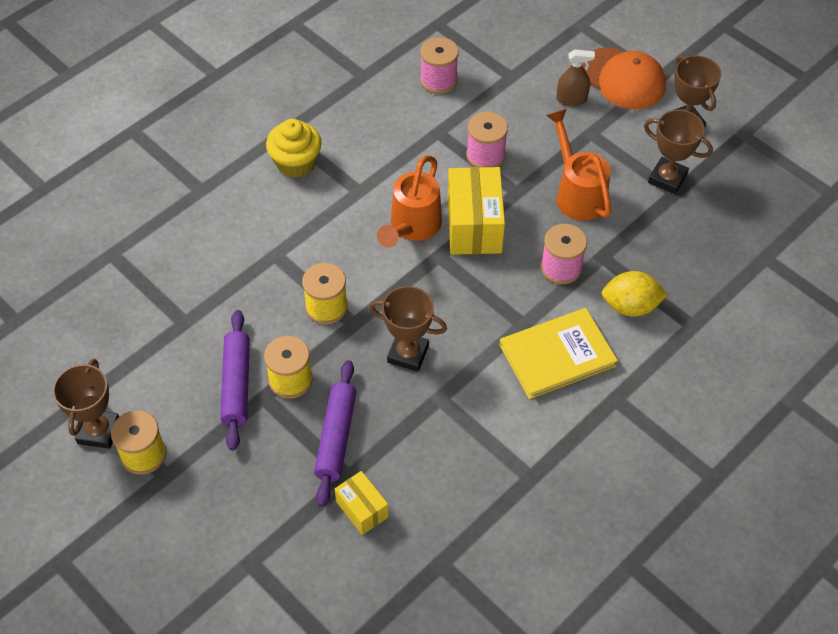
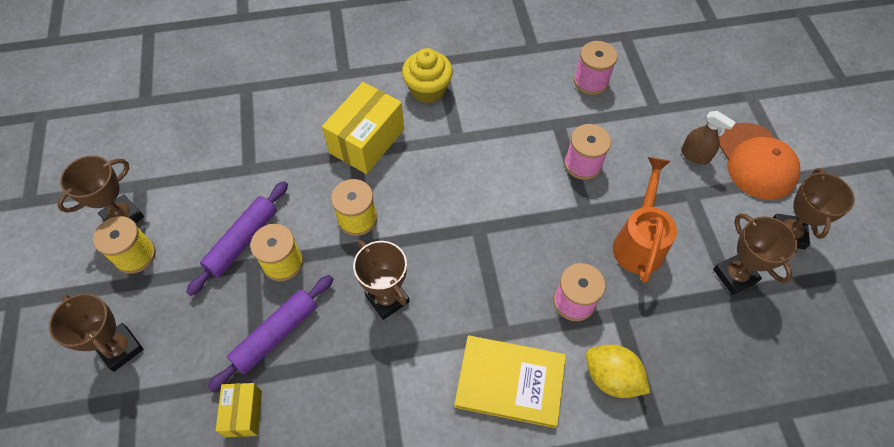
camera: 35 degrees right, 5 degrees up
orange watering can [377,155,442,248] -> none
yellow box [447,167,505,255] -> yellow box moved to [322,82,404,174]
none -> brown trophy [49,293,143,372]

